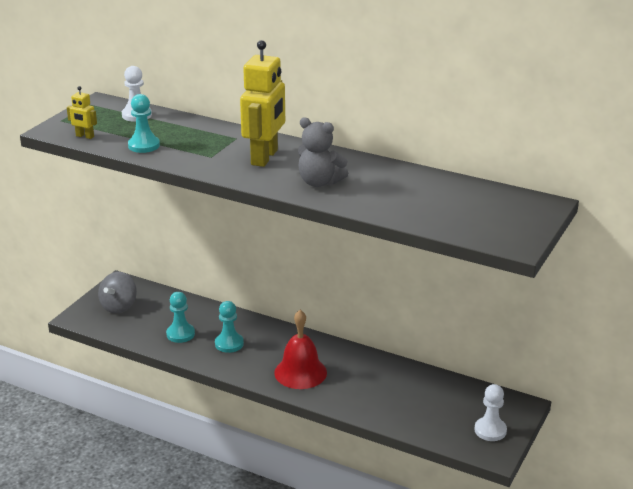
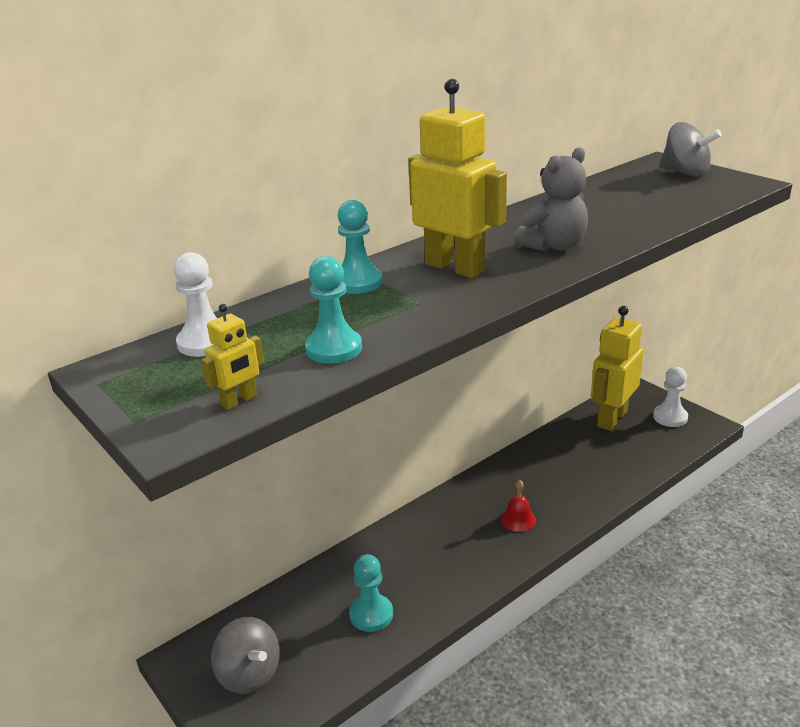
camera: 65 degrees left, 0 degrees up
turquoise pawn [215,301,244,353] -> turquoise pawn moved to [338,200,382,294]
red bell [274,310,327,389] -> red bell [501,480,536,532], size x0.52
none -> yellow robot [591,306,644,431]
none -> grey spinning top [659,122,722,177]

